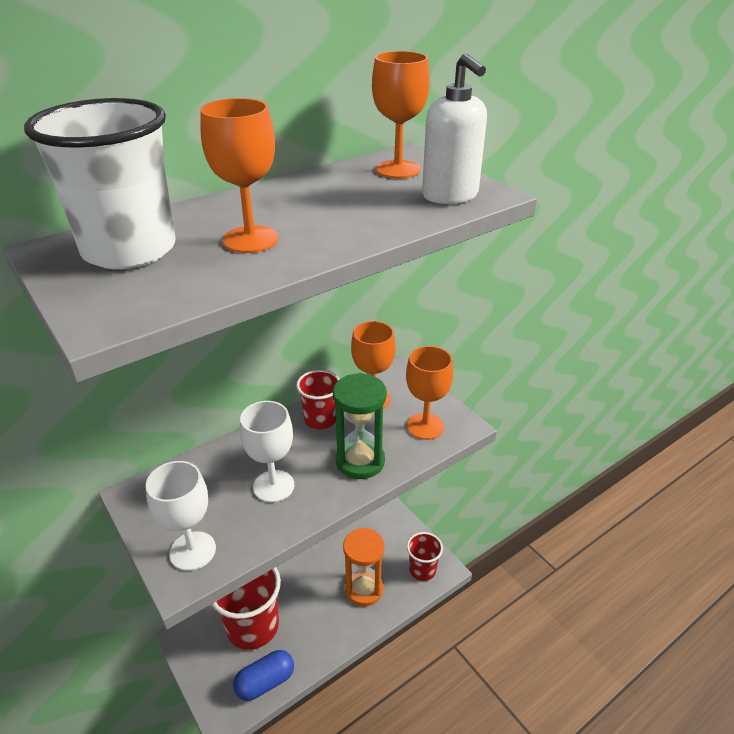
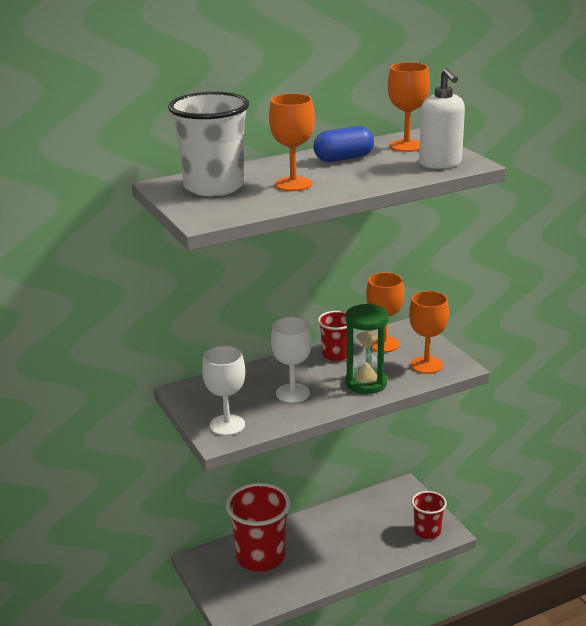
camera: 10 degrees right, 10 degrees down
blue capsule [233,650,294,701] -> blue capsule moved to [313,126,374,162]
orange hourglass [343,527,385,606] -> none

